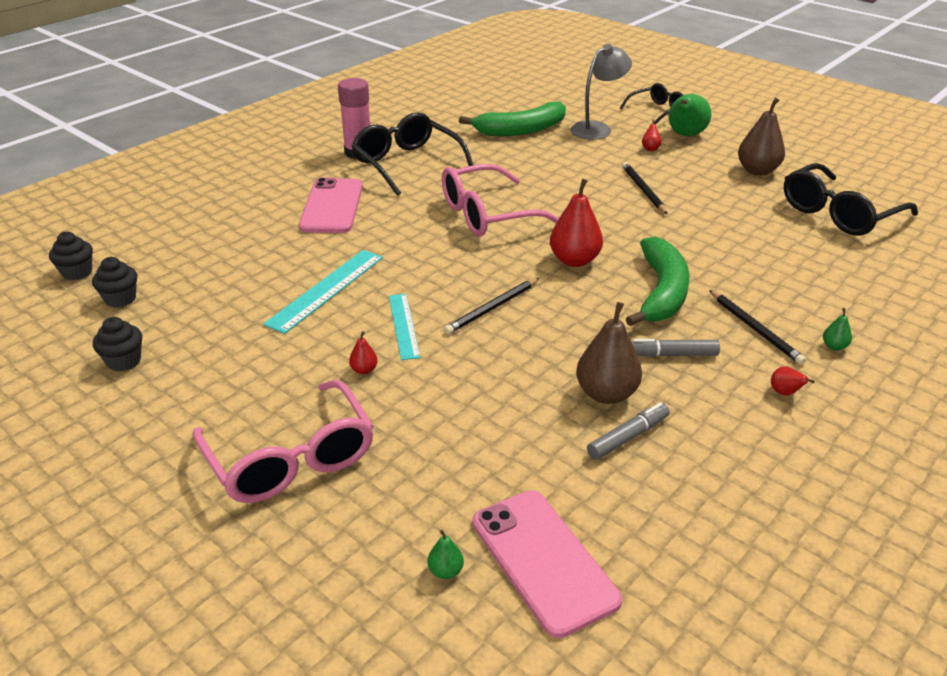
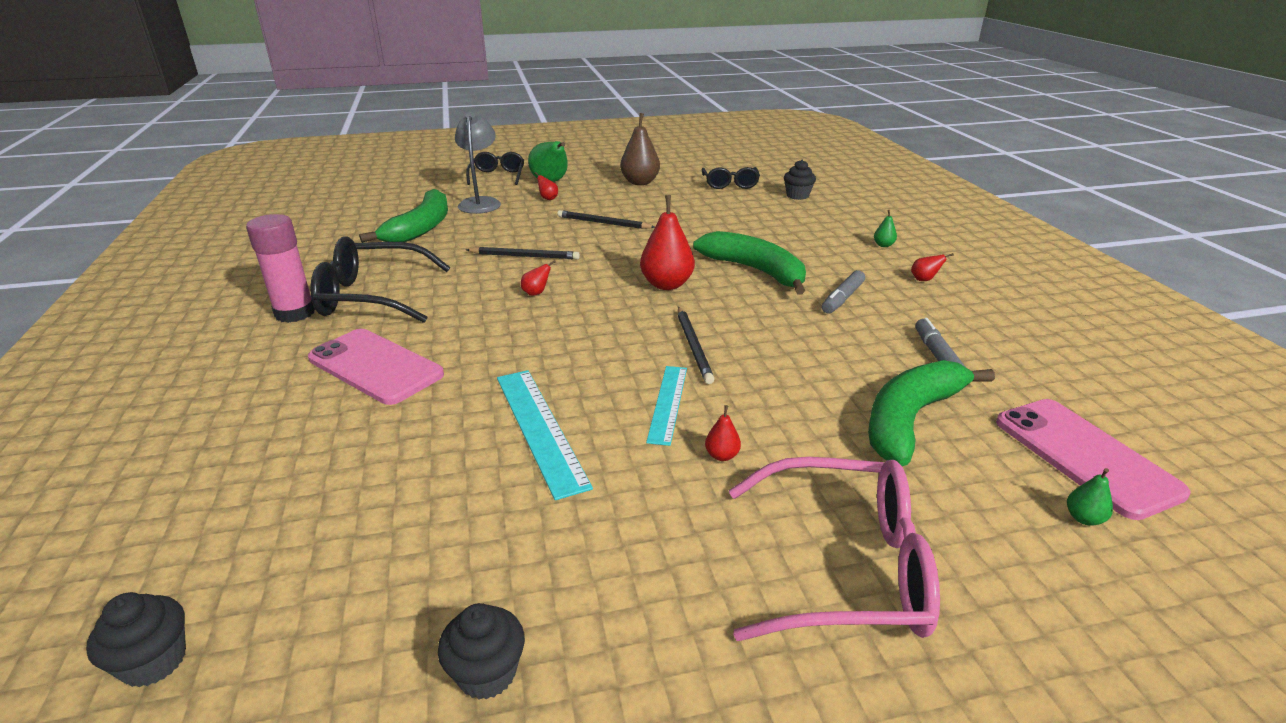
camera: 55 degrees left, 5 degrees down
black cupcake [92,257,137,308] -> black cupcake moved to [784,160,816,200]
turquoise ruler [389,294,420,360] -> turquoise ruler turned 75 degrees clockwise [646,366,687,446]
pink glasses [442,164,559,237] -> red pear [521,260,556,296]
pink phone [473,490,622,638] -> pink phone turned 60 degrees clockwise [996,399,1190,520]
brown pear [576,302,642,404] -> none
black pencil [709,290,806,365] -> black pencil moved to [466,247,580,259]
black glasses [784,163,918,236] -> black glasses [702,167,760,189], size x0.61
none -> green banana [868,360,995,466]

